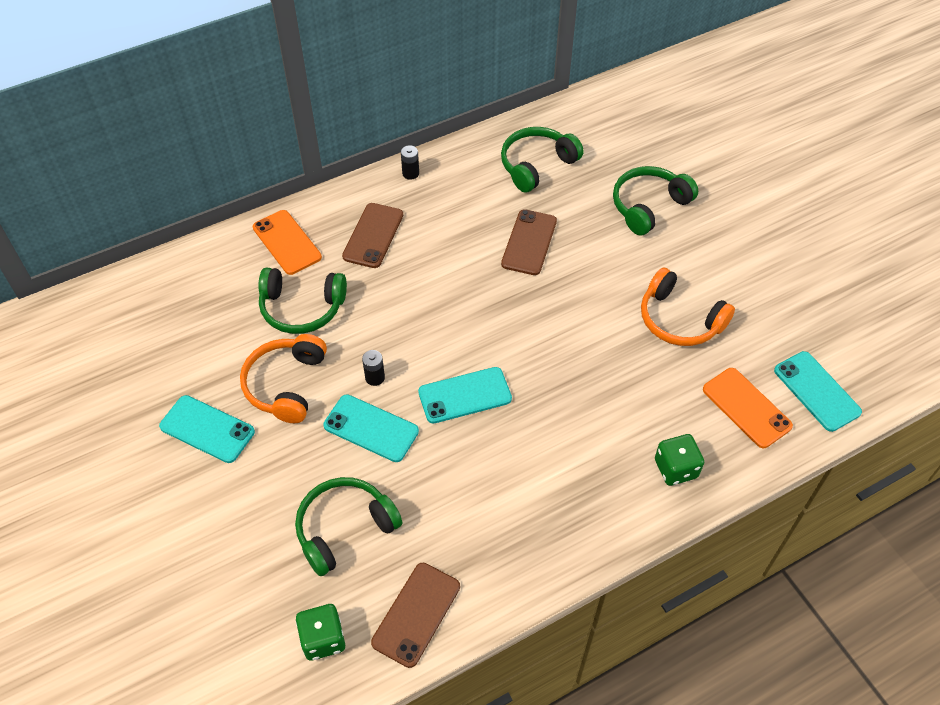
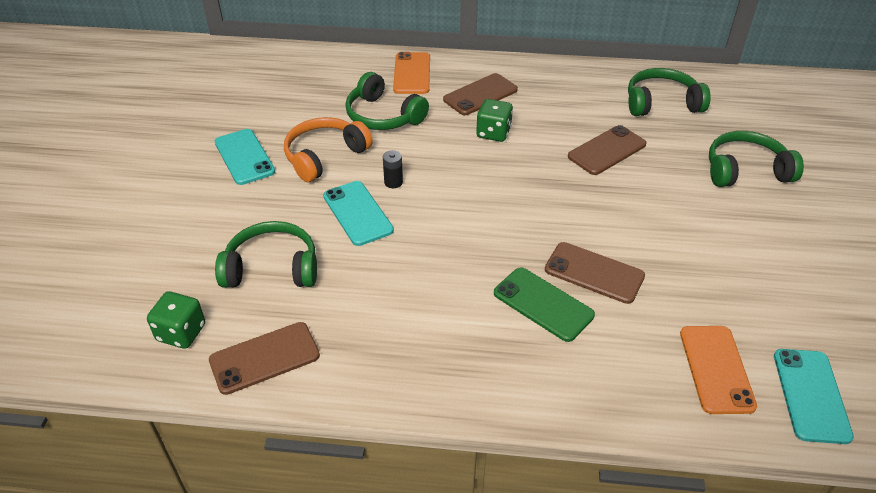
camera: 35 degrees right, 10 degrees down
black battery [401,145,419,180] -> none
turquoise phone [418,367,512,423] -> none
orange headphones [641,267,735,346] -> none
green dice [655,434,704,486] -> green dice moved to [476,99,513,142]
none -> green phone [494,267,595,342]
none -> brown phone [545,242,645,304]

